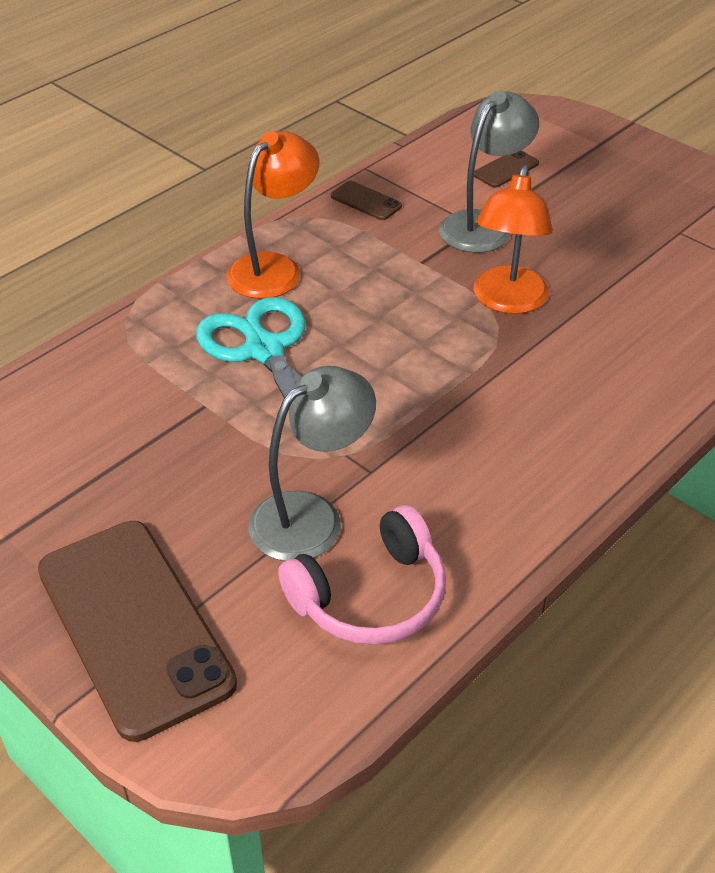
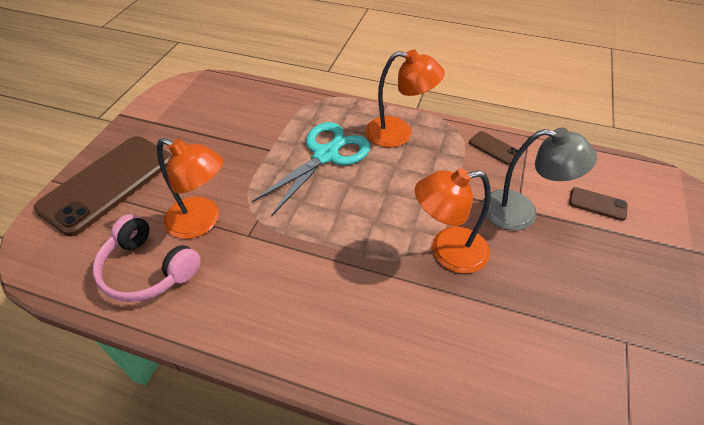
camera: 65 degrees right, 5 degrees up
grey lamp [248,366,376,561] -> orange lamp [157,138,224,239]
brown phone [331,181,402,220] -> brown phone turned 60 degrees counterclockwise [469,131,518,165]

